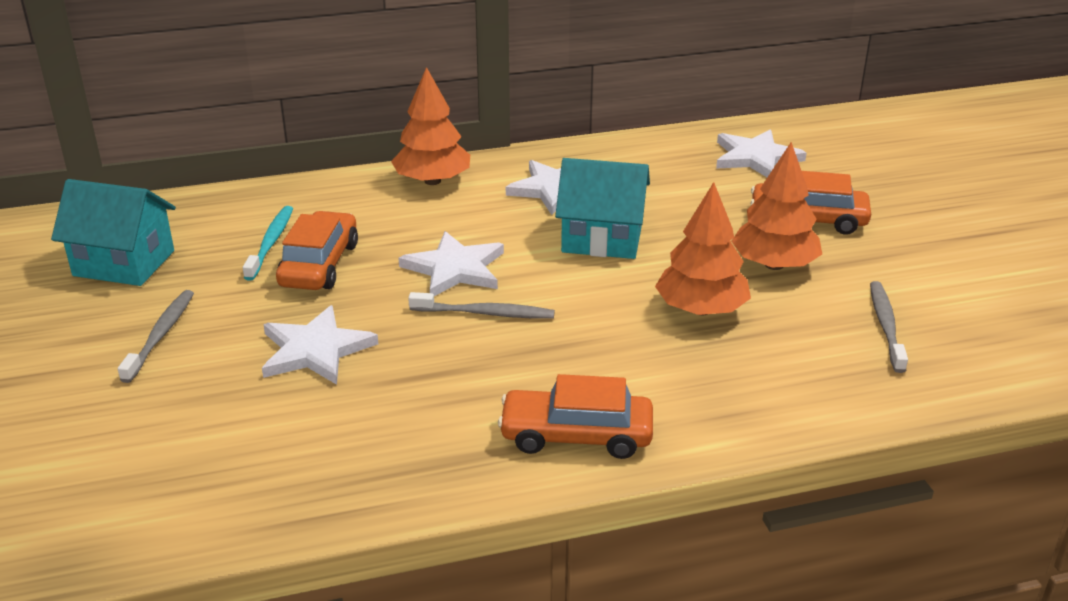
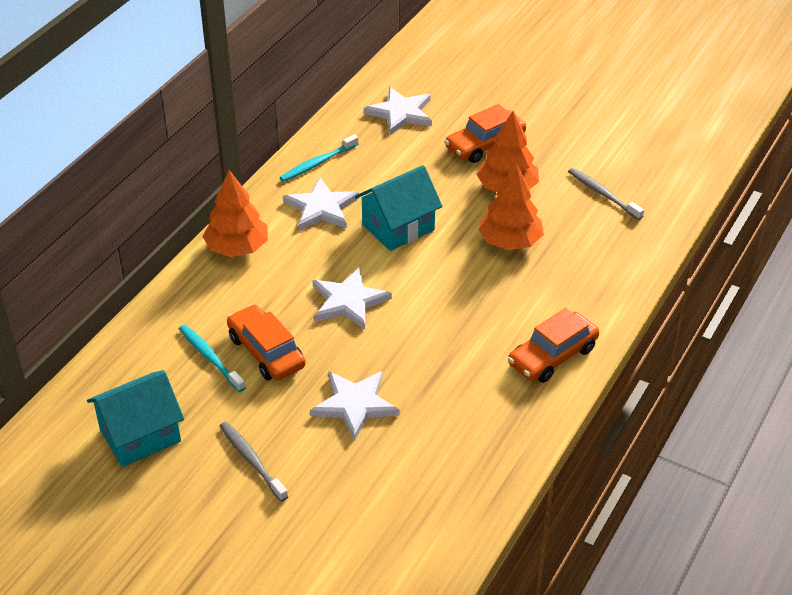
camera: 45 degrees left, 10 degrees up
grey toothbrush [408,292,555,319] -> none
none -> turquoise toothbrush [280,134,359,182]

